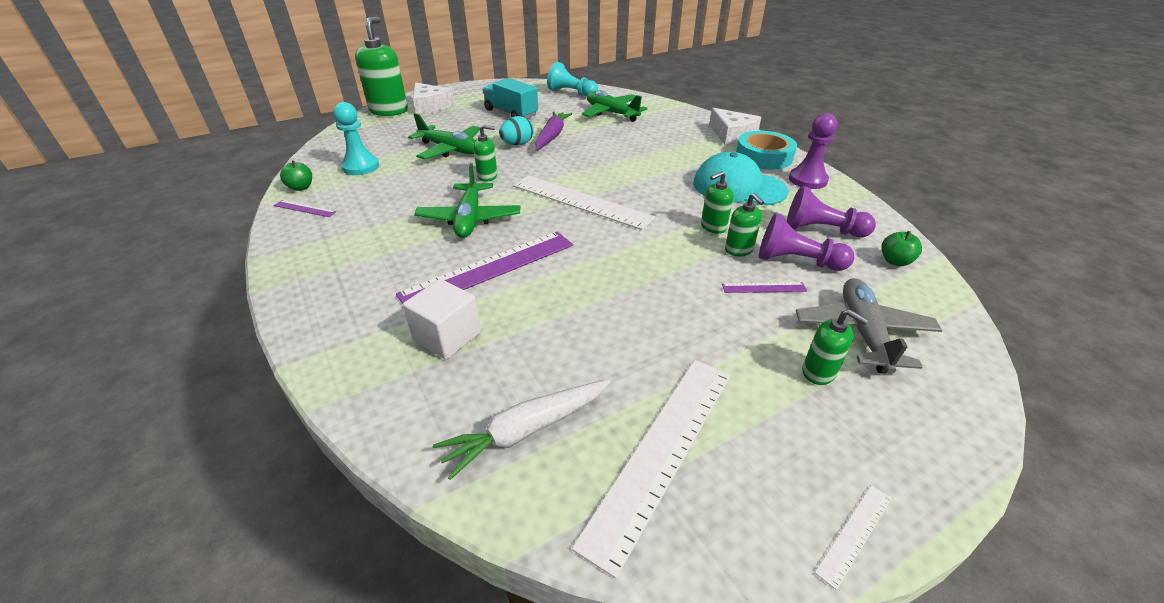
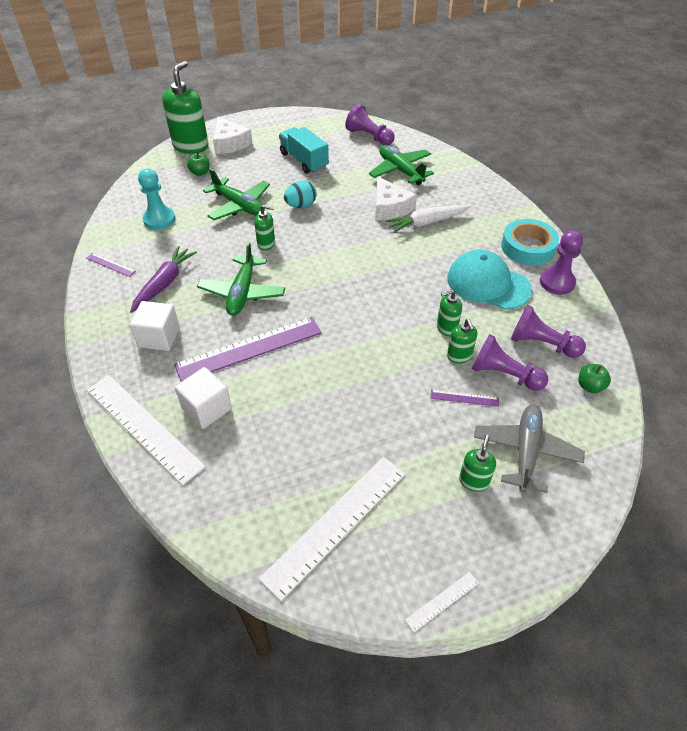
camera: 10 degrees right, 10 degrees up
green apple [280,161,312,191] -> green apple moved to [187,153,210,176]
white carrot [433,380,610,480] -> white carrot moved to [385,205,471,233]
white ruler [513,176,655,230] -> white ruler moved to [87,375,206,485]
purple carrot [535,112,572,150] -> purple carrot moved to [130,246,197,313]
turquoise pawn [547,62,598,97] -> purple pawn [345,104,395,145]
white cheese [709,108,761,145] -> white cheese moved to [375,177,417,220]
green soap dispenser [802,309,868,385] -> green soap dispenser turned 120 degrees counterclockwise [459,435,496,492]
none -> white cube [129,301,180,351]

